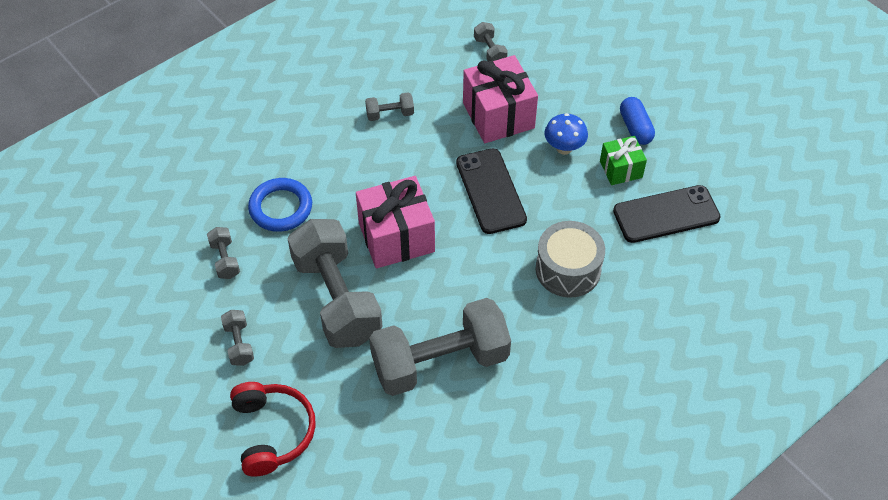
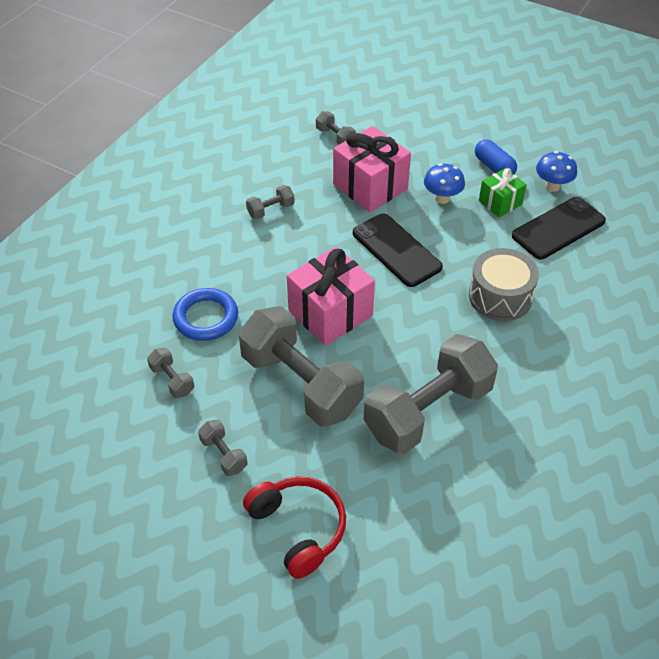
camera: 20 degrees left, 5 degrees down
none -> blue mushroom [536,151,577,192]

